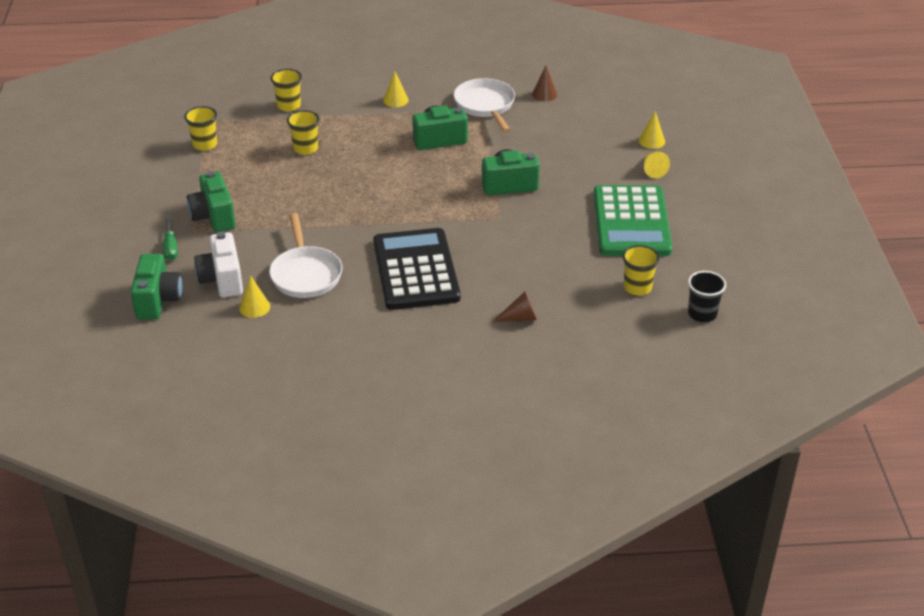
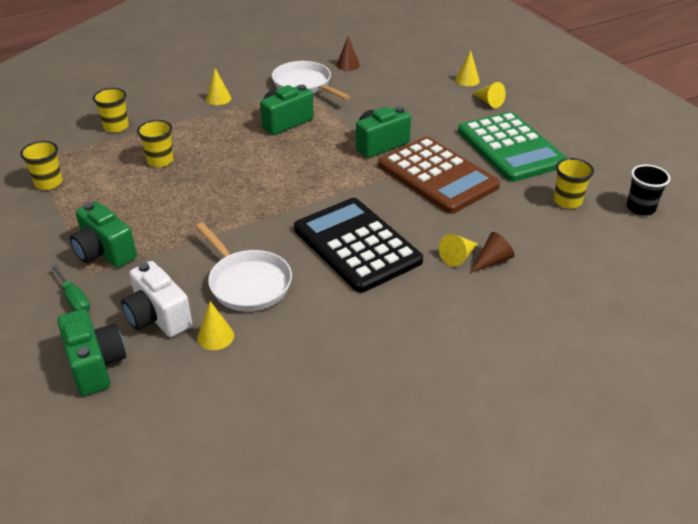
camera: 25 degrees left, 0 degrees up
none -> brown calculator [378,137,500,214]
none -> yellow cone [439,234,478,267]

